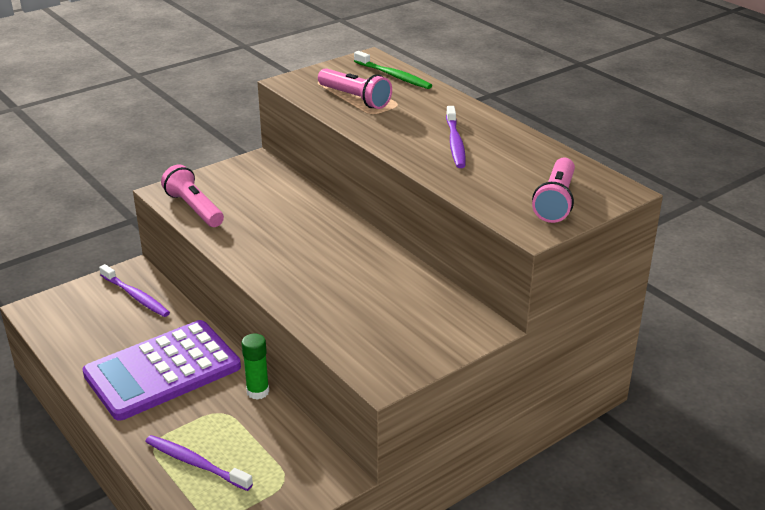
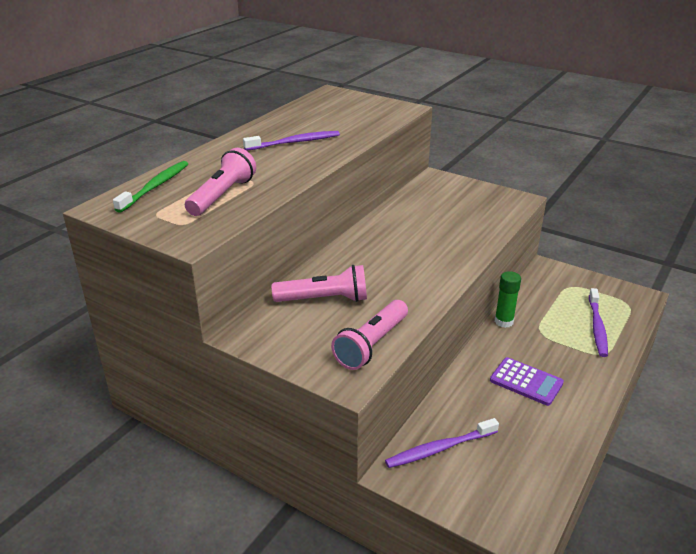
camera: 110 degrees left, 0 degrees up
purple calculator [82,320,241,421] -> purple calculator [490,357,564,406], size x0.49
purple toothbrush [99,264,170,317] -> purple toothbrush turned 135 degrees counterclockwise [385,418,499,468]
pink flashlight [532,158,575,223] -> pink flashlight moved to [272,265,367,302]

